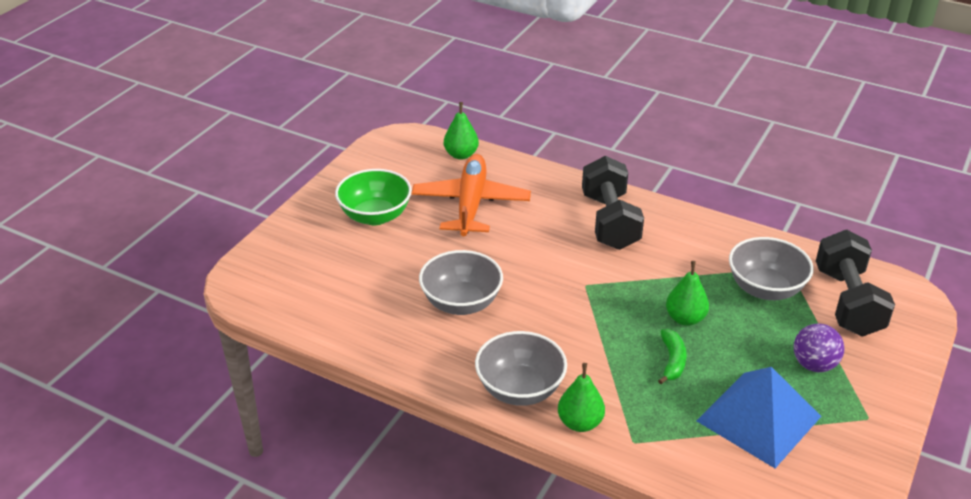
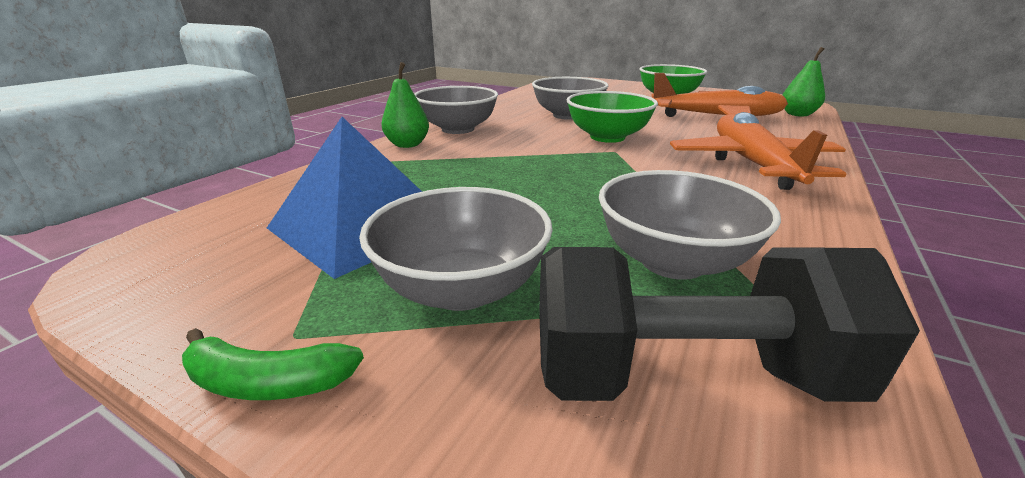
camera: 90 degrees right, 10 degrees down
black dumbbell [582,156,644,250] -> orange plane [670,112,846,190]
green banana [658,329,686,384] -> green banana moved to [182,328,364,400]
green pear [666,261,709,326] -> none
purple ball [793,323,844,372] -> grey bowl [359,187,553,311]
none -> green bowl [567,91,658,143]

